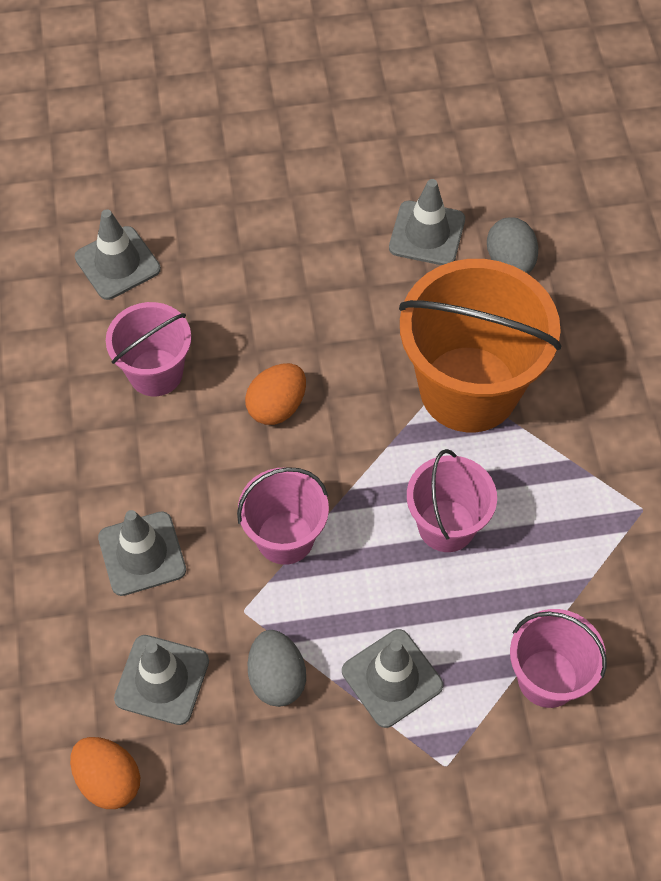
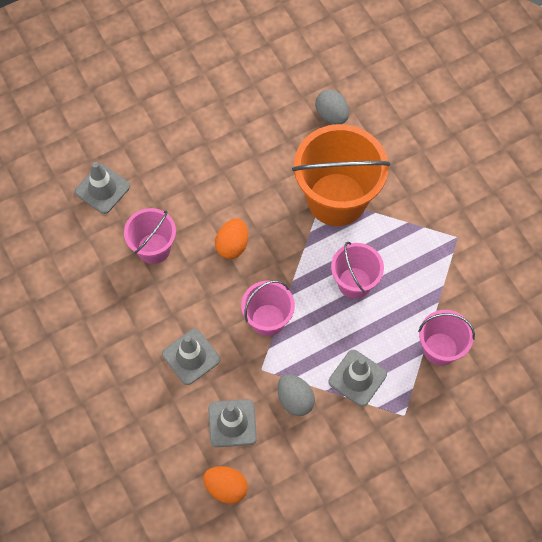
camera: 20 degrees left, 5 degrees up
grey traffic cone [389,179,465,265] -> none

